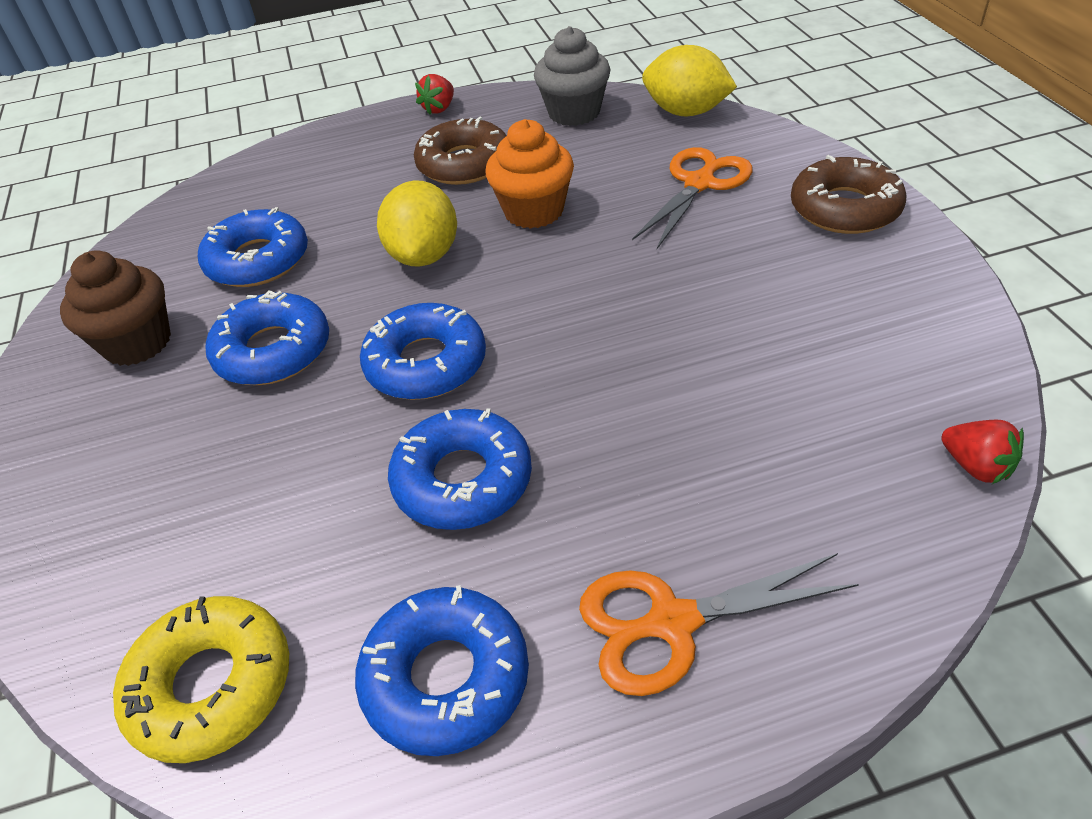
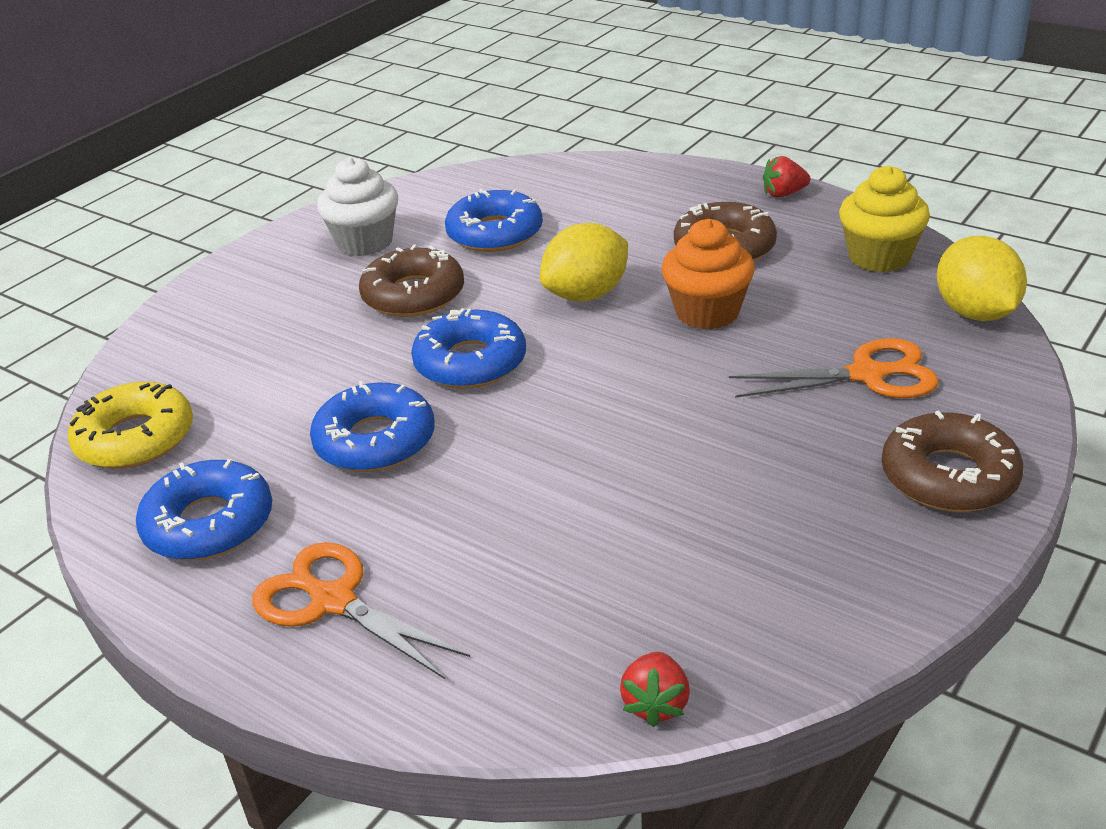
camera: 50 degrees right, 10 degrees down
brown cupcake [60,250,171,366] -> white cupcake [317,157,398,256]
blue donut [205,290,329,385] -> brown donut [359,245,464,317]
grey cupcake [534,26,611,126] -> yellow cupcake [839,165,930,272]

